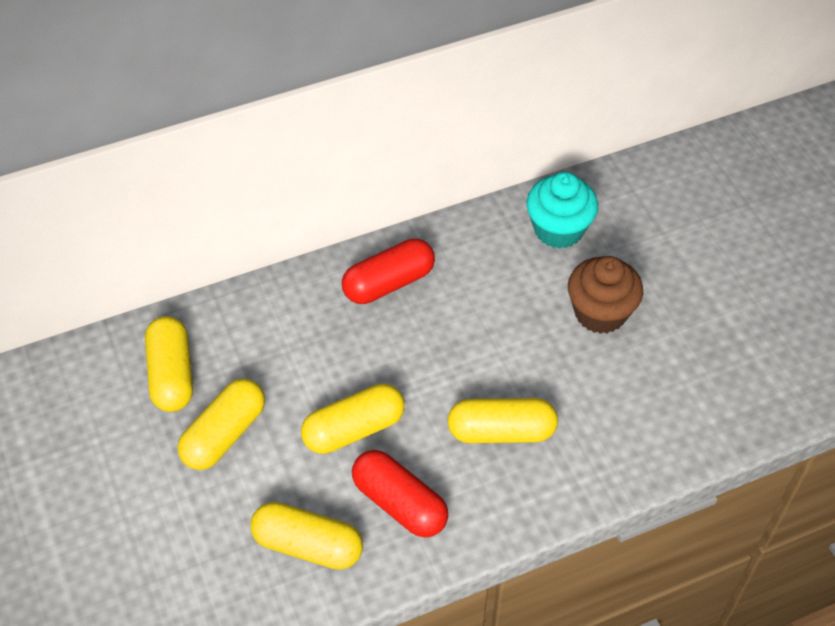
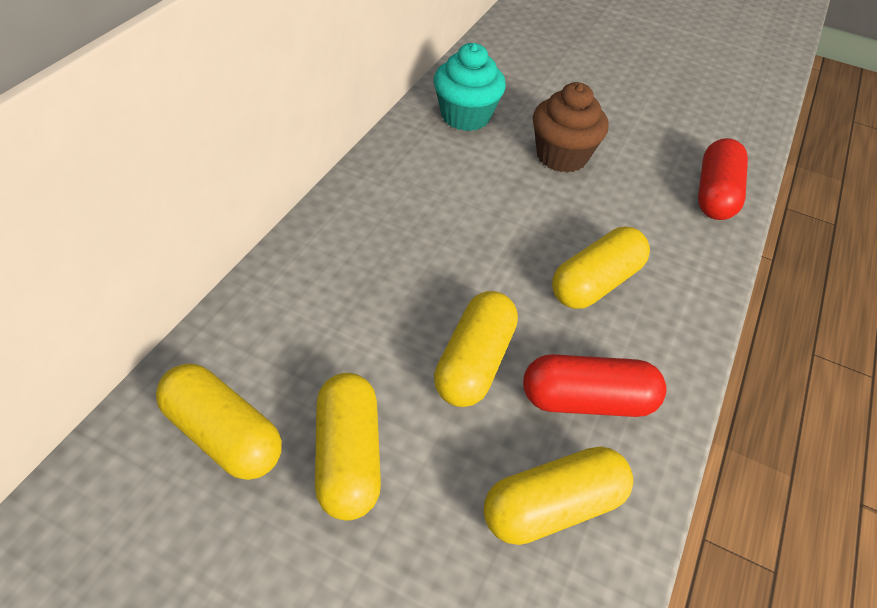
camera: 45 degrees left, 5 degrees down
red capsule [342,239,435,304] -> red capsule moved to [698,138,748,220]

